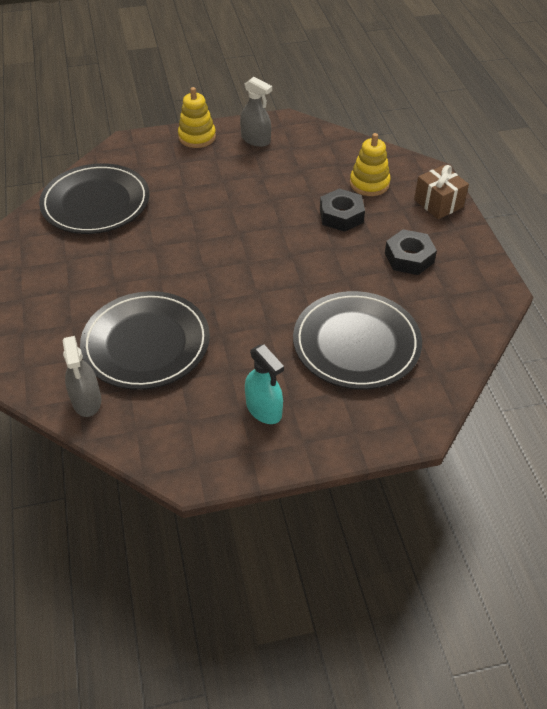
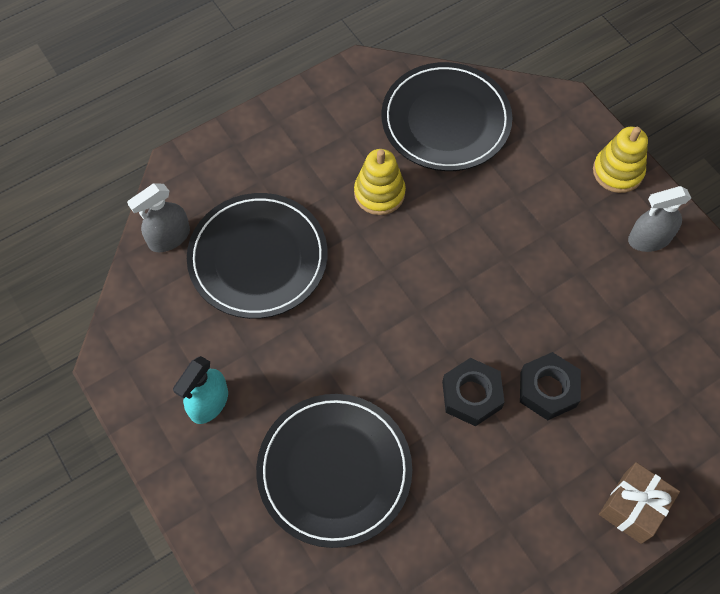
camera: 70 degrees right, 15 degrees up
grey spray bottle [240,77,272,147] -> grey spray bottle turned 60 degrees clockwise [628,186,691,252]
yellow stacking toy [350,133,390,196] -> yellow stacking toy moved to [354,149,406,215]
black nut [385,229,437,275] -> black nut moved to [442,358,505,426]

